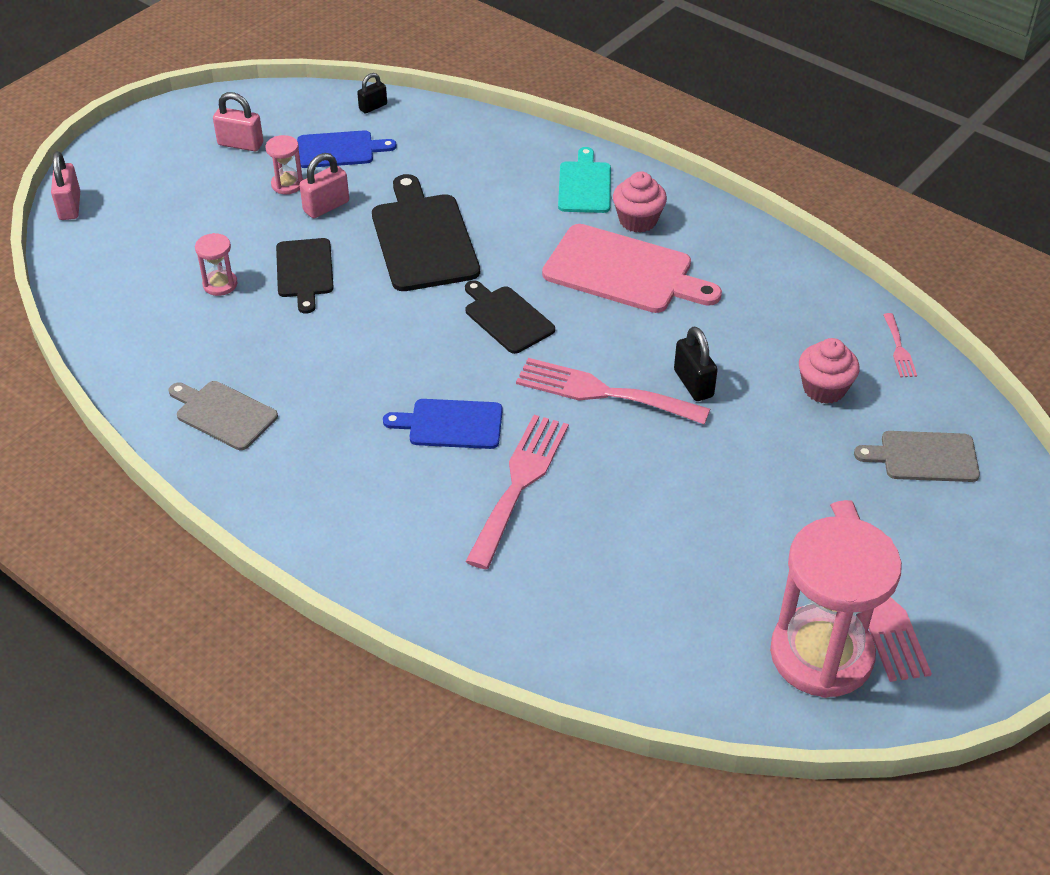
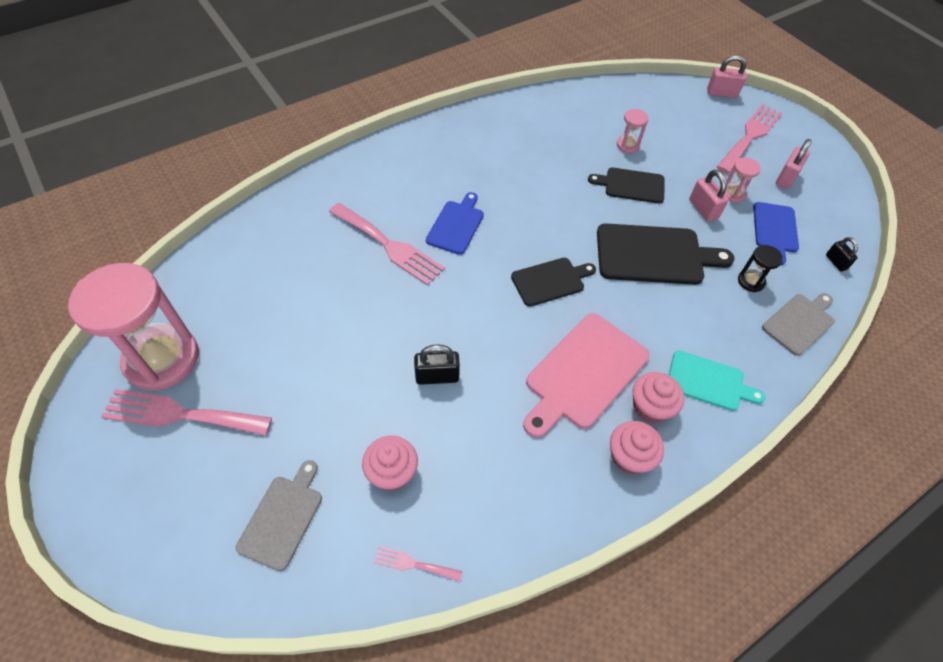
camera: 105 degrees right, 10 degrees up
grey cutting board [168,381,278,450] -> grey cutting board moved to [762,293,835,356]
pink fork [516,358,710,425] -> pink fork moved to [717,104,782,174]
none -> pink cupcake [610,421,664,475]
none -> black hourglass [738,245,783,292]

